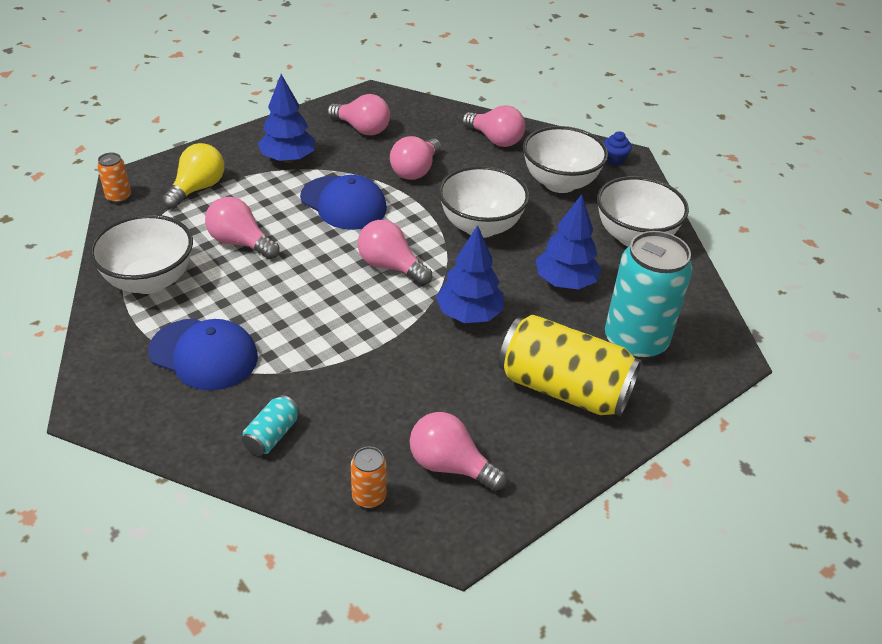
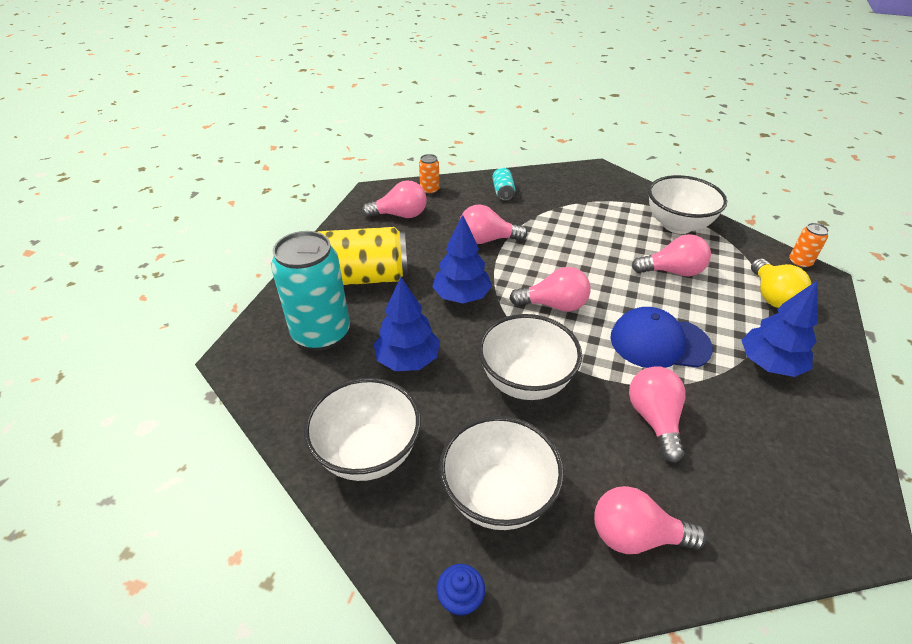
camera: 150 degrees right, 0 degrees up
blue cap [148,318,258,390] -> none
pink light bulb [327,94,390,135] -> pink light bulb moved to [460,205,528,244]

